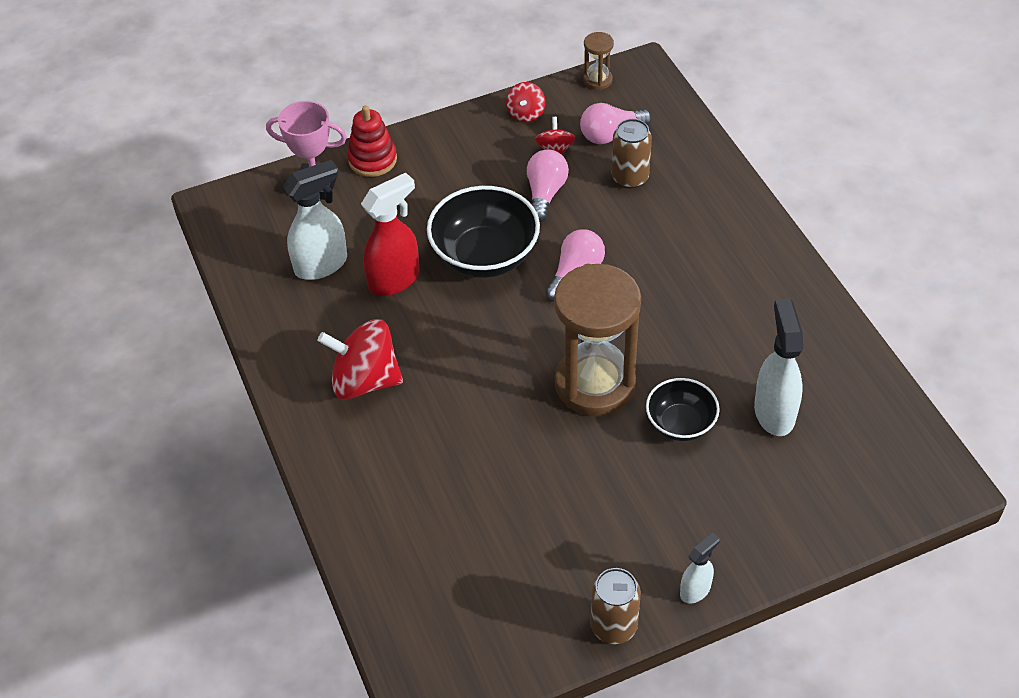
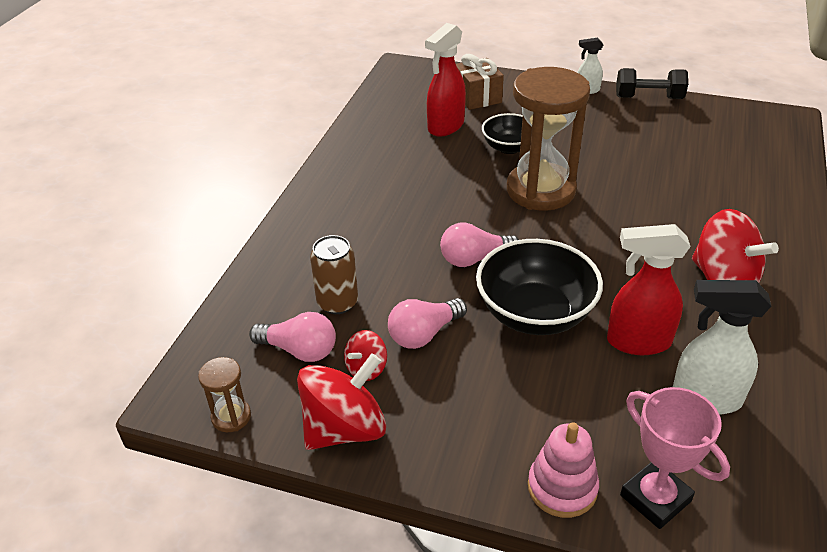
camera: 140 degrees left, 10 degrees down
red stacking toy [347,105,397,177] -> pink stacking toy [528,422,599,518]
red spinning top [506,82,546,122] -> red spinning top [297,353,386,450], size x1.93
brown can [590,568,641,644] -> black dumbbell [616,68,688,99]
white spray bottle [754,299,803,436] -> red spray bottle [425,23,466,137]
none -> brown gift [456,54,504,110]

